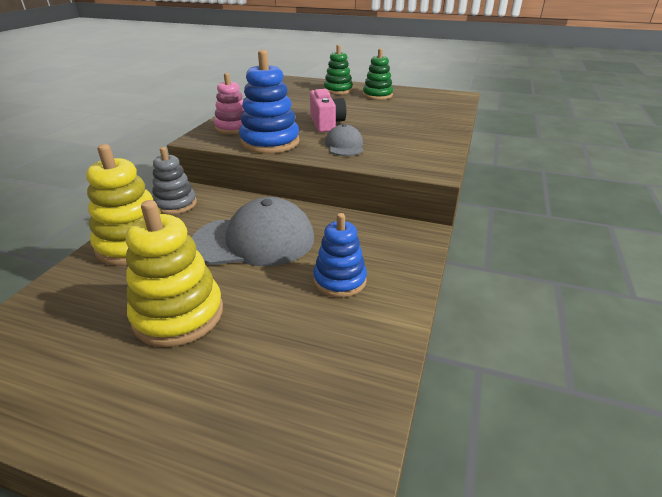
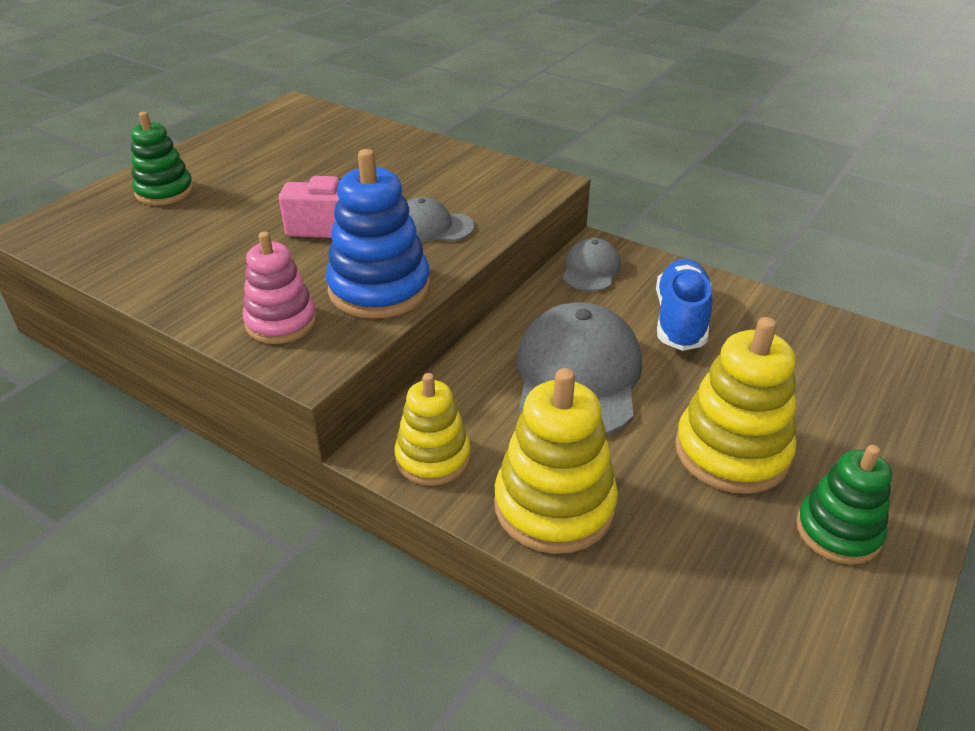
camera: 75 degrees left, 5 degrees up
grey stacking toy [152,147,197,215] -> yellow stacking toy [394,373,471,486]
blue stacking toy [313,213,367,298] -> blue shoe [656,259,712,351]
green stacking toy [363,48,393,100] -> green stacking toy moved to [796,445,892,564]
none -> grey cap [563,238,621,291]

